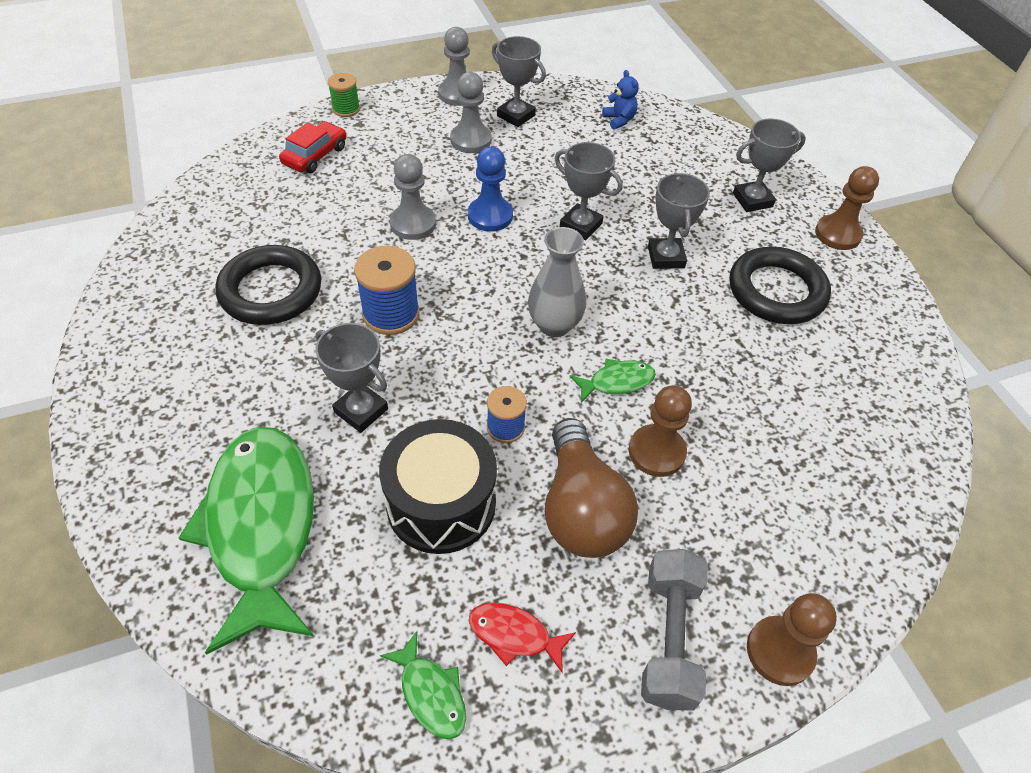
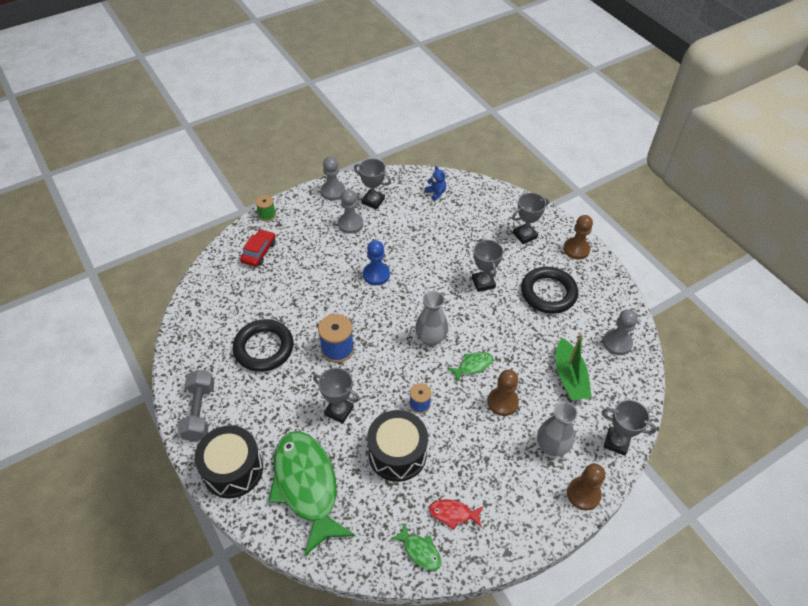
camera: 10 degrees left, 0 degrees up
grey pawn [390,154,436,240] -> grey pawn moved to [603,309,638,355]
brown light bulb [545,418,638,558] -> none
grey trophy [554,142,622,240] -> grey trophy moved to [602,400,657,456]
grey dumbbell [641,549,708,711] -> grey dumbbell moved to [178,370,214,442]
none -> black drum [194,425,263,499]
none -> grey vase [537,402,578,456]
none -> green boat [556,334,592,400]

